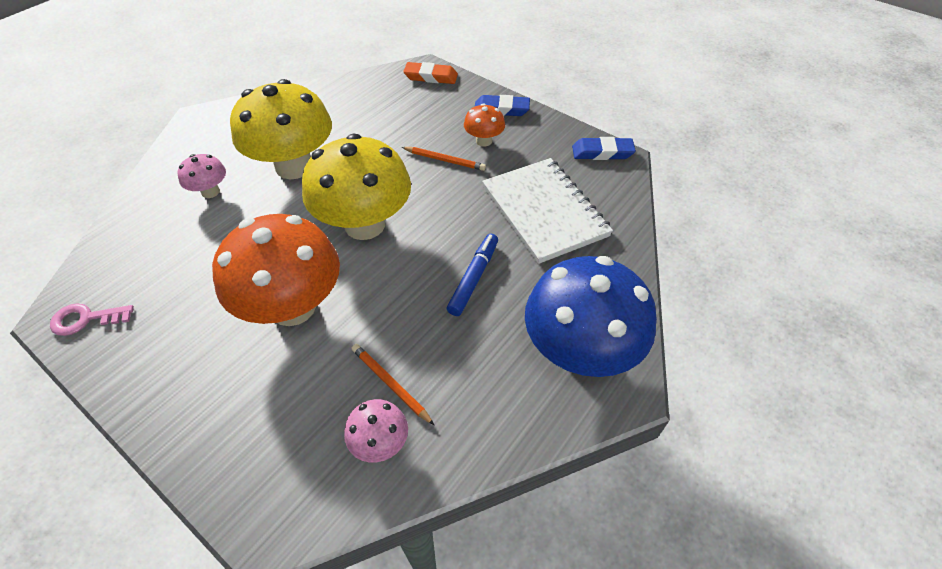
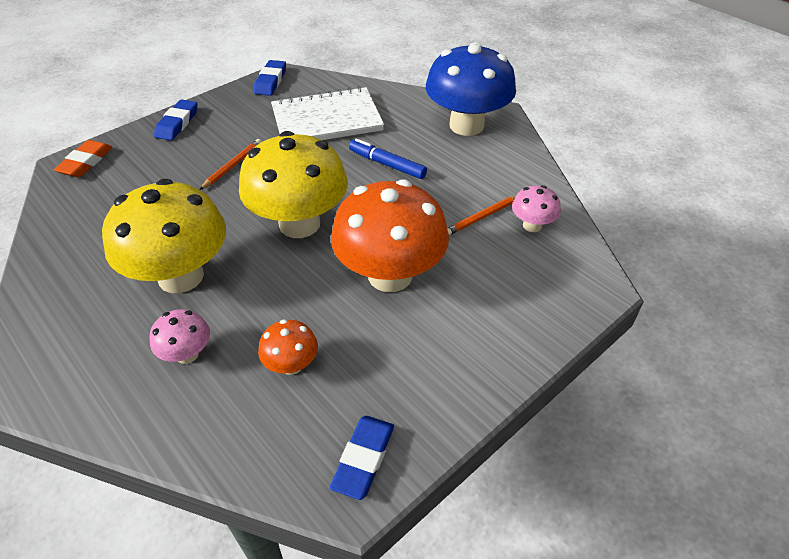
camera: 80 degrees left, 5 degrees down
pink key [50,304,134,336] -> blue eraser [330,416,394,500]
orange mushroom [464,103,505,147] -> orange mushroom moved to [258,319,318,375]

